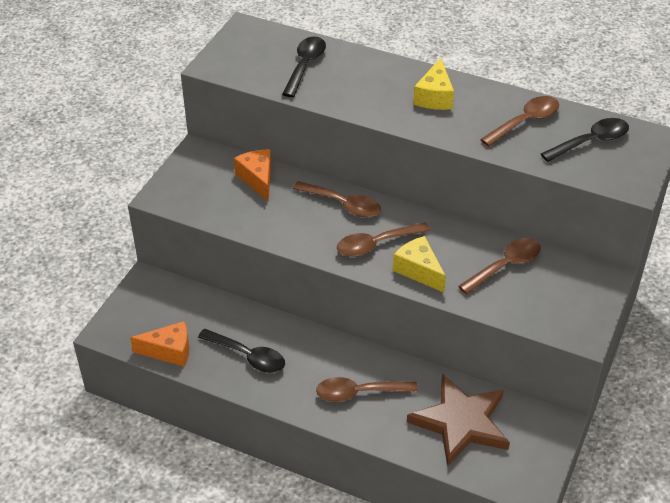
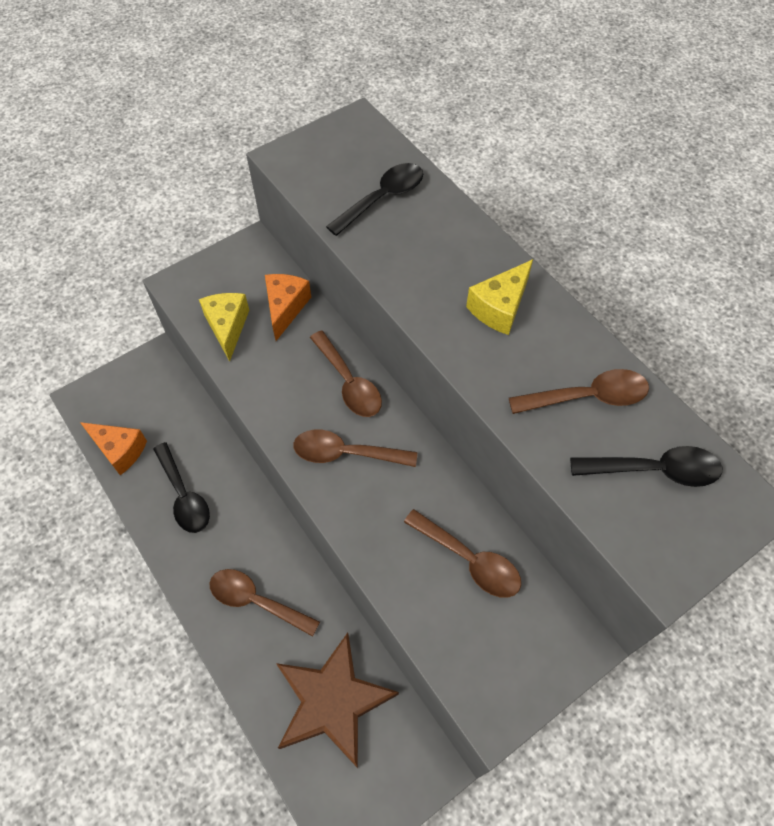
camera: 30 degrees right, 15 degrees up
yellow cheese [393,236,446,292] -> yellow cheese moved to [199,293,249,362]
brown spoon [458,238,541,294] -> brown spoon turned 45 degrees clockwise [404,509,521,598]

